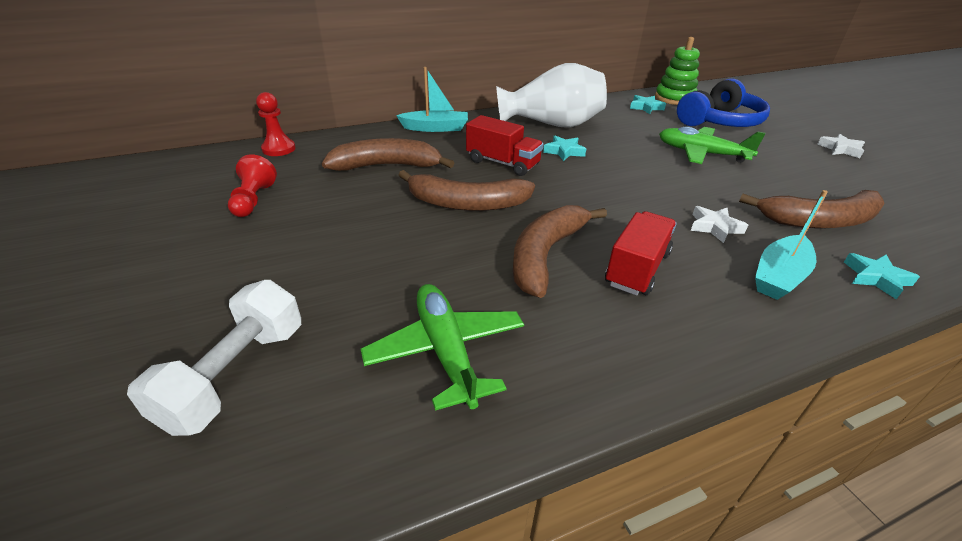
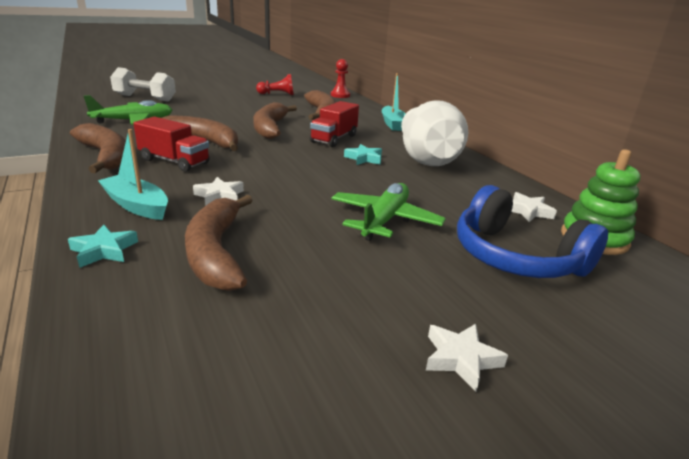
camera: 85 degrees right, 10 degrees down
turquoise star [630,95,666,114] -> white star [511,192,557,222]
none -> brown banana [70,123,126,173]

